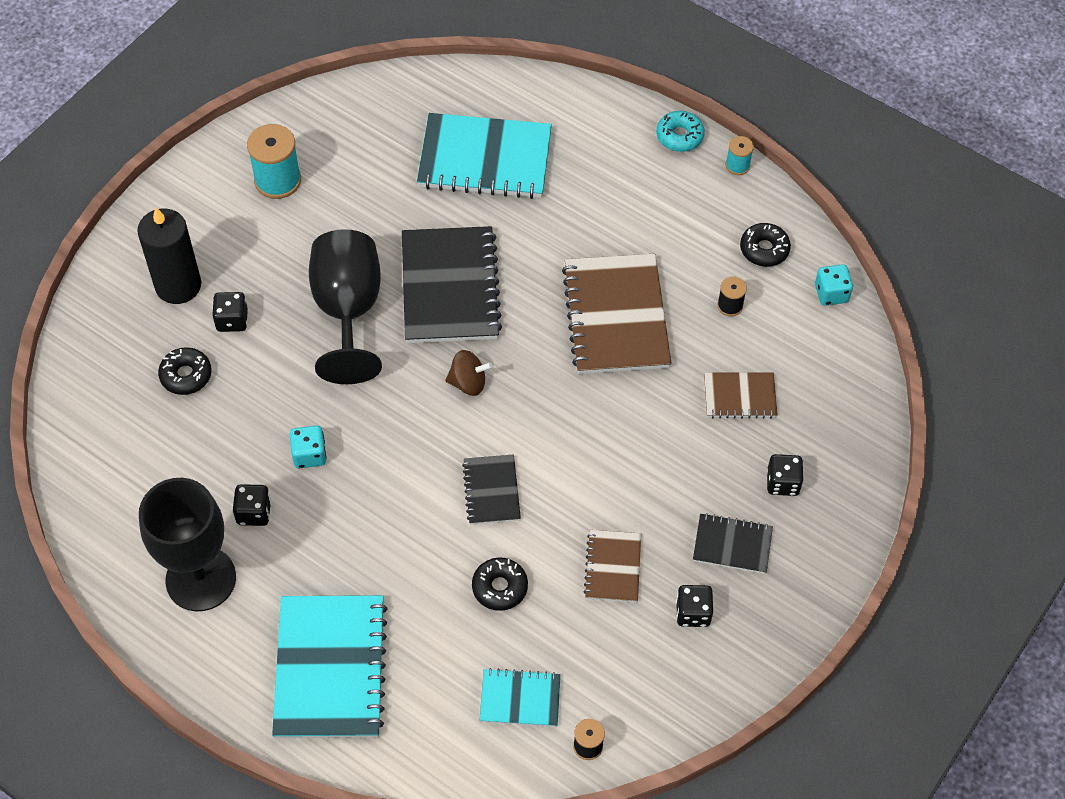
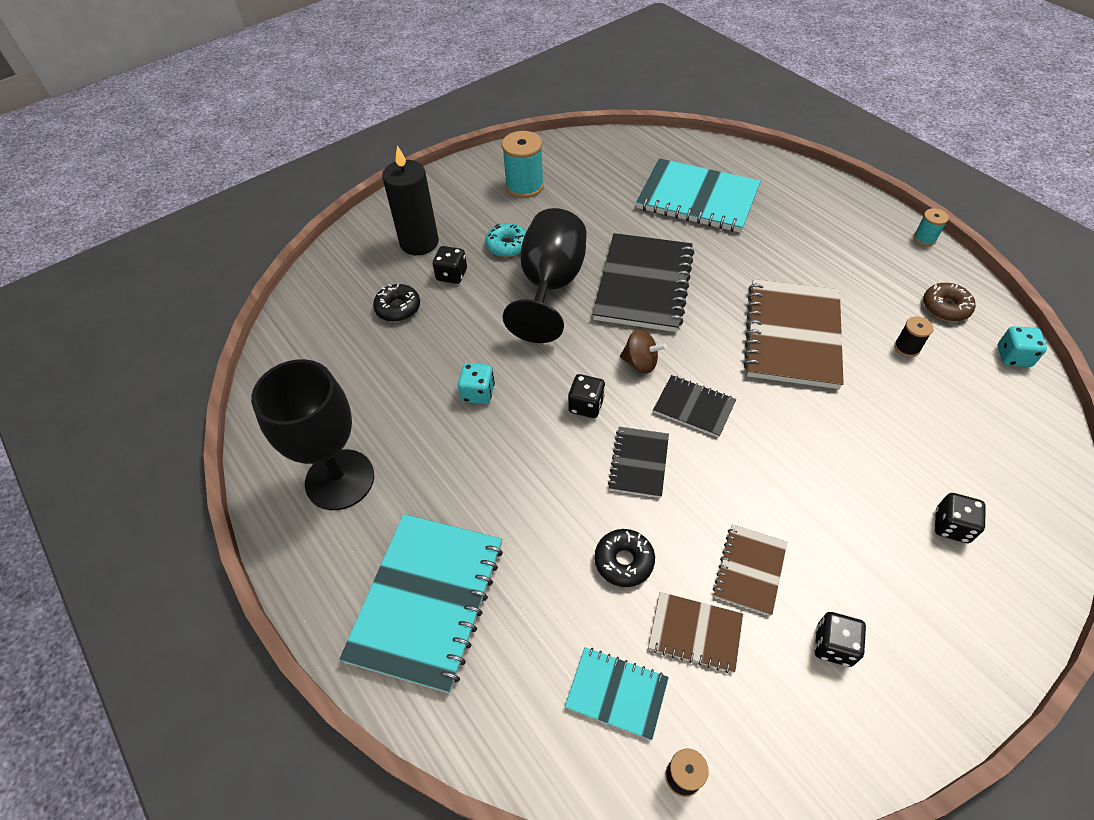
camera: 20 degrees right, 5 degrees down
black dice [233,484,271,526] -> black dice moved to [568,374,605,418]
turquoise donut [656,111,705,152] -> turquoise donut moved to [485,223,526,257]
black notebook [693,513,773,574] -> black notebook moved to [653,375,736,438]
brown notebook [704,373,778,418] -> brown notebook moved to [648,592,743,673]
black donut [740,223,791,267] -> brown donut [923,283,976,321]

